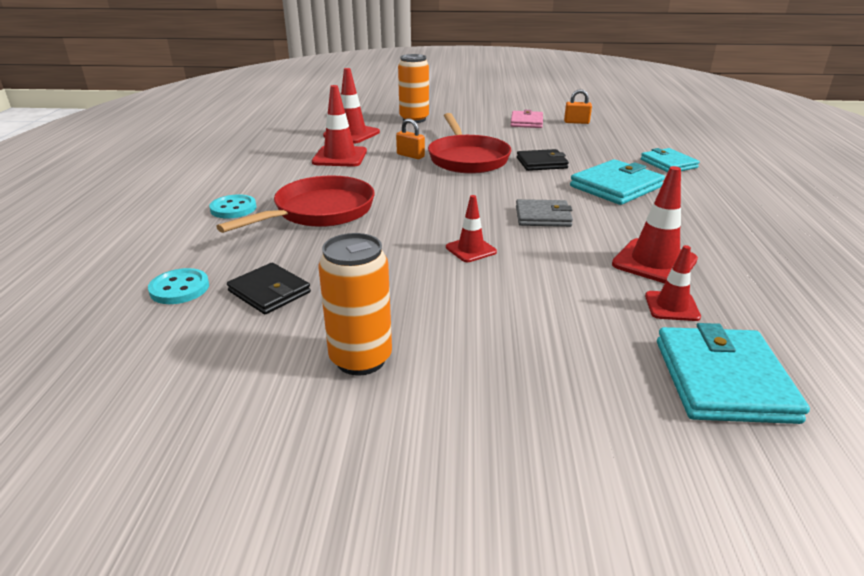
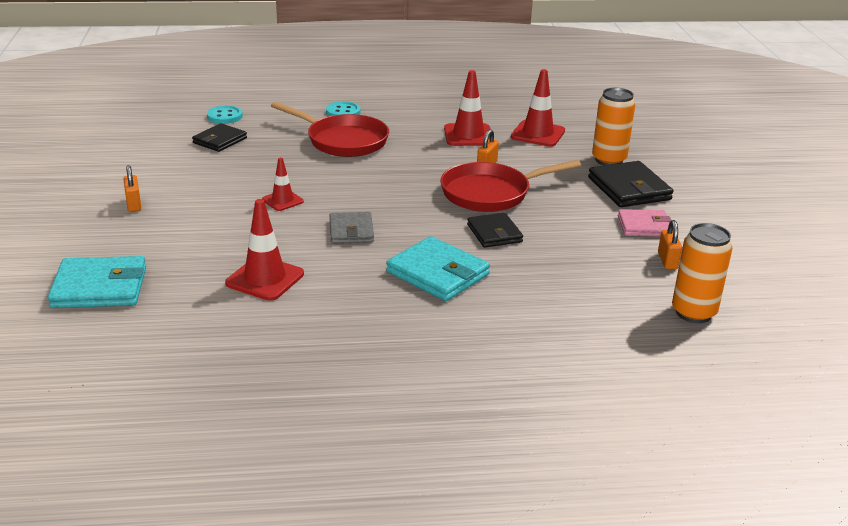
camera: 80 degrees right, 0 degrees up
orange can [318,233,392,376] -> orange can moved to [672,223,732,323]
turquoise wallet [641,148,700,172] -> none
red traffic cone [645,245,701,321] -> none
none -> orange padlock [124,165,141,212]
none -> black wallet [588,161,673,207]

